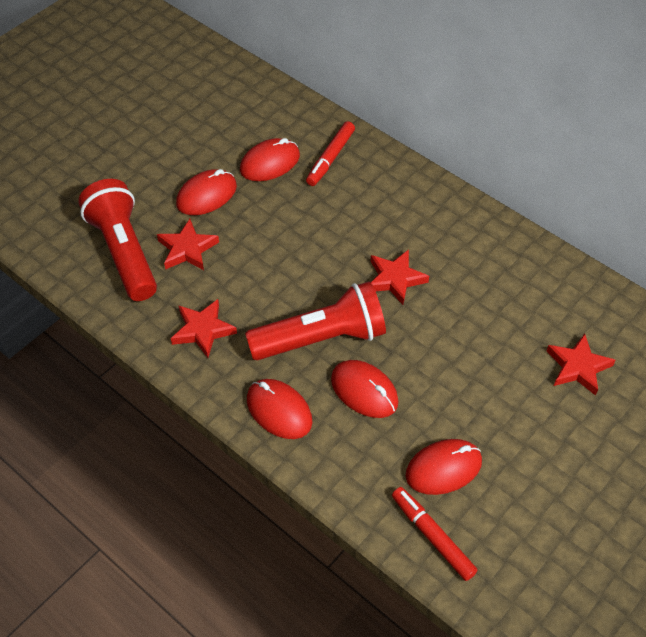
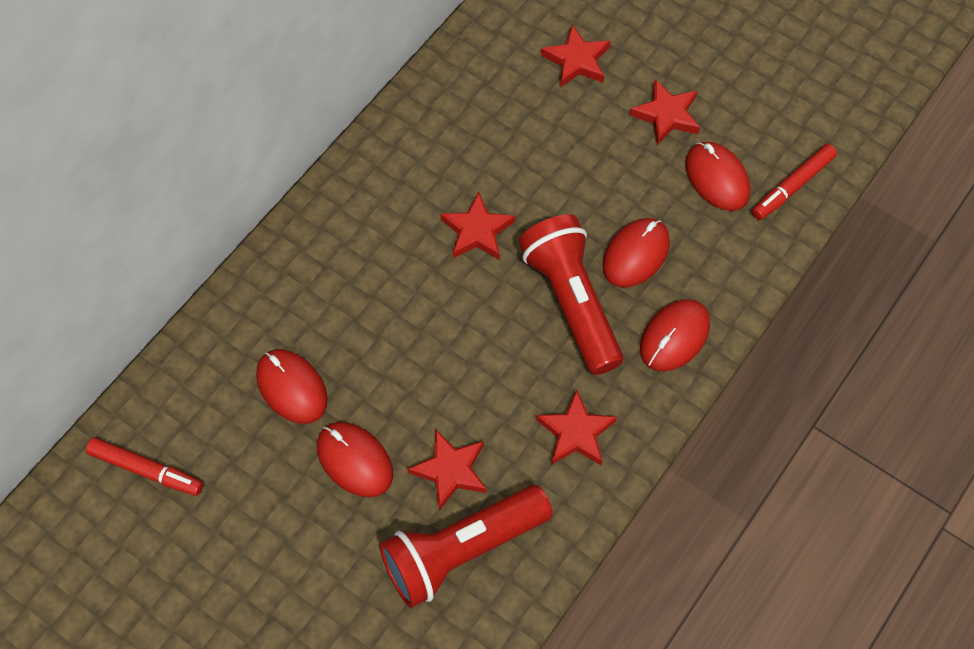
camera: 95 degrees left, 10 degrees up
red marker [306,121,355,186] -> red marker moved to [86,438,203,496]
none -> red star [629,80,700,145]

